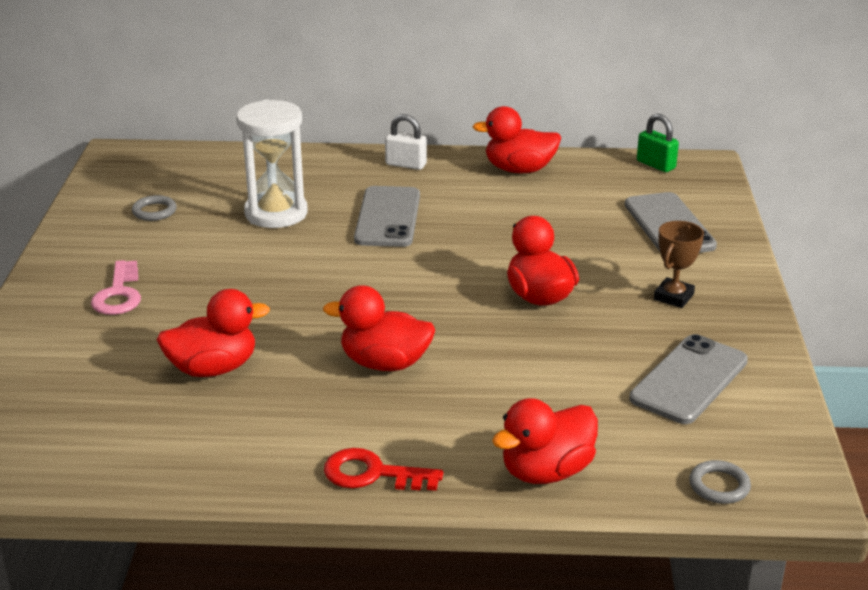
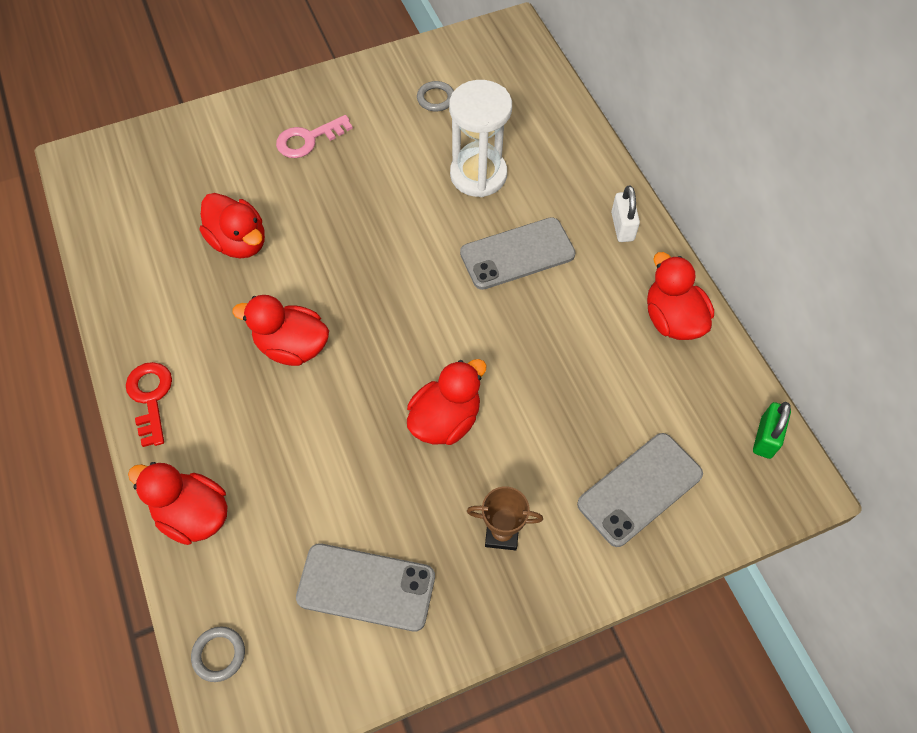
camera: 65 degrees right, 30 degrees up
red duck [323,285,435,371] -> red duck turned 60 degrees counterclockwise [232,295,329,366]

